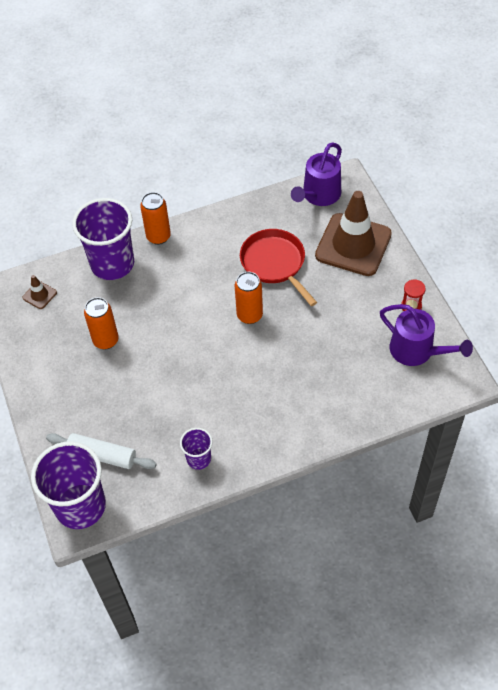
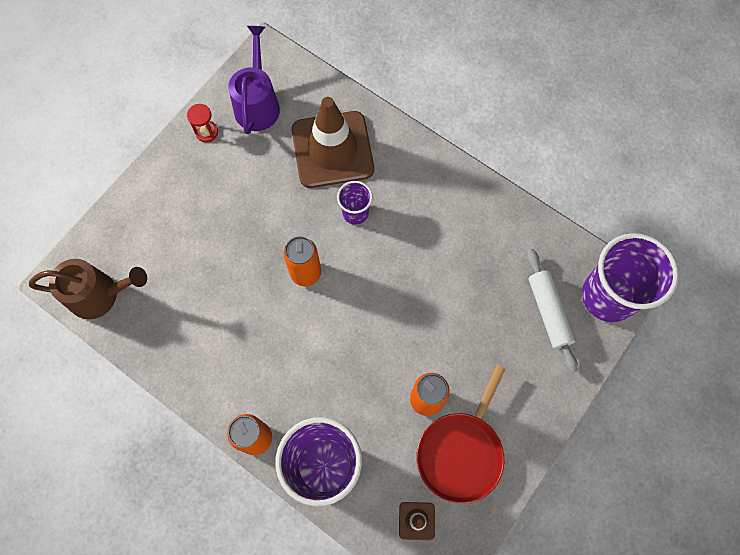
camera: 125 degrees left, 15 degrees up
purple cup [180,428,213,470] -> purple cup moved to [337,181,373,225]
red pan [240,229,317,306] -> red pan moved to [417,365,505,504]
purple watering can [291,143,342,206] -> brown watering can [29,259,147,319]
brown traffic cone [315,191,392,276] -> brown traffic cone moved to [292,97,374,188]

